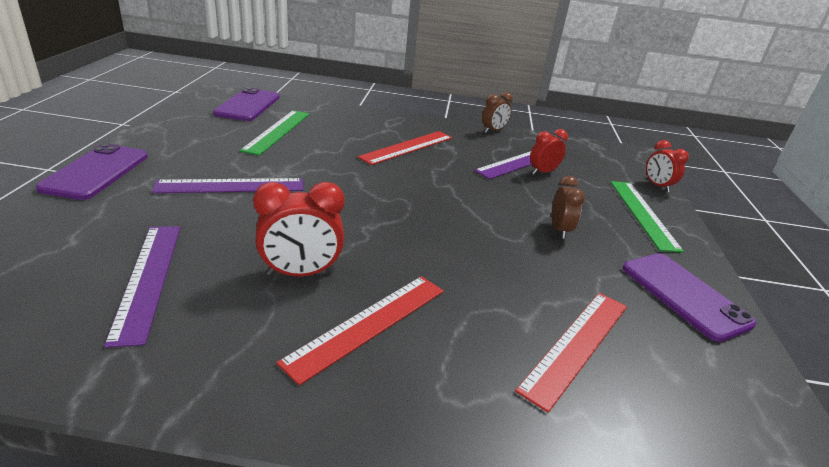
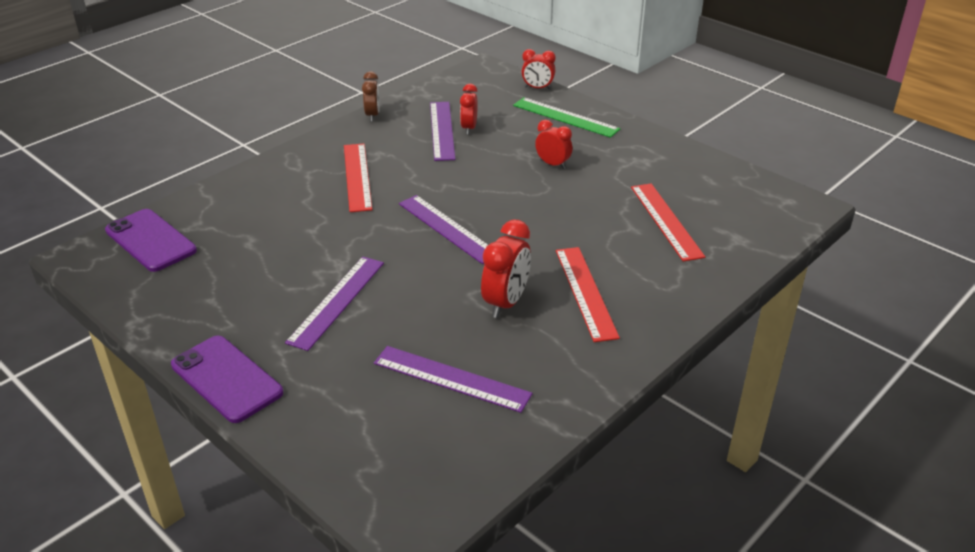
camera: 50 degrees left, 5 degrees up
green ruler [240,110,310,156] -> none
brown clock [552,176,585,239] -> red clock [535,120,573,169]
purple phone [623,253,756,342] -> none
none -> purple ruler [399,195,488,264]

